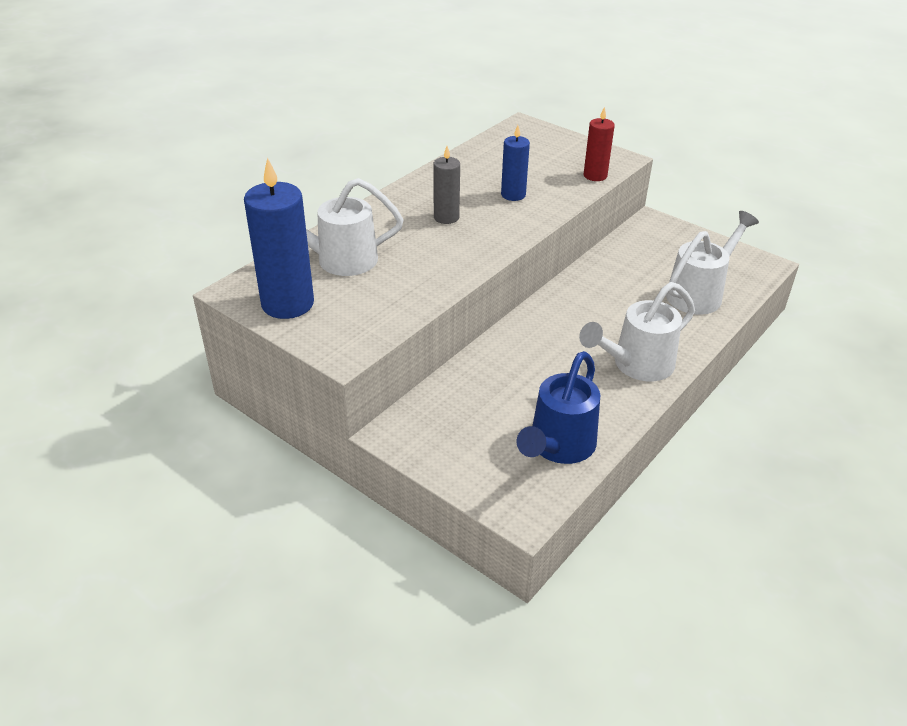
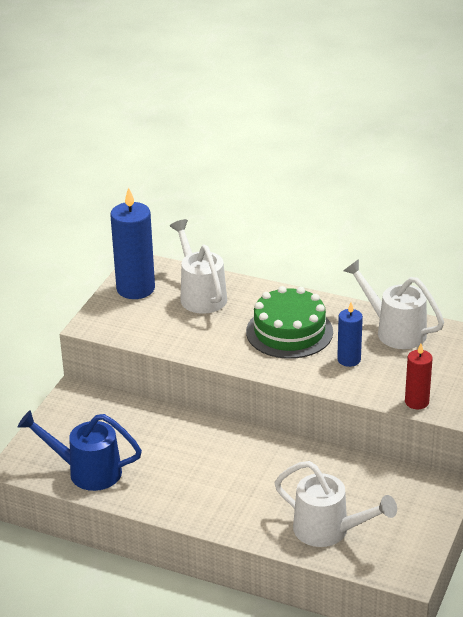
camera: 75 degrees right, 5 degrees down
grey candle [433,146,460,224] -> green cake [246,286,333,359]
white watering can [579,282,695,381] -> white watering can moved to [343,259,444,349]

